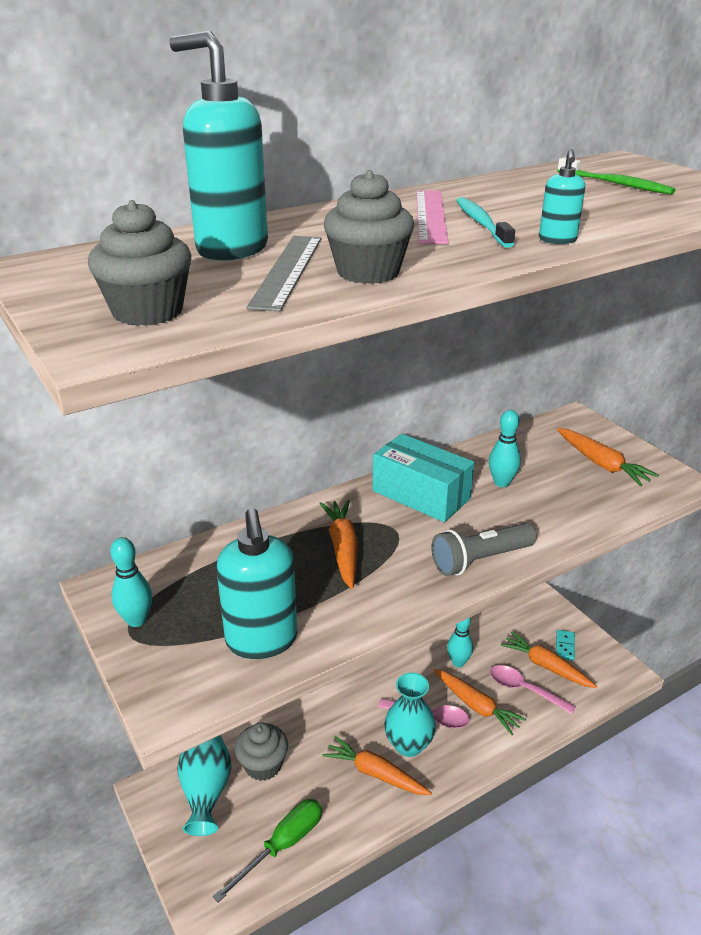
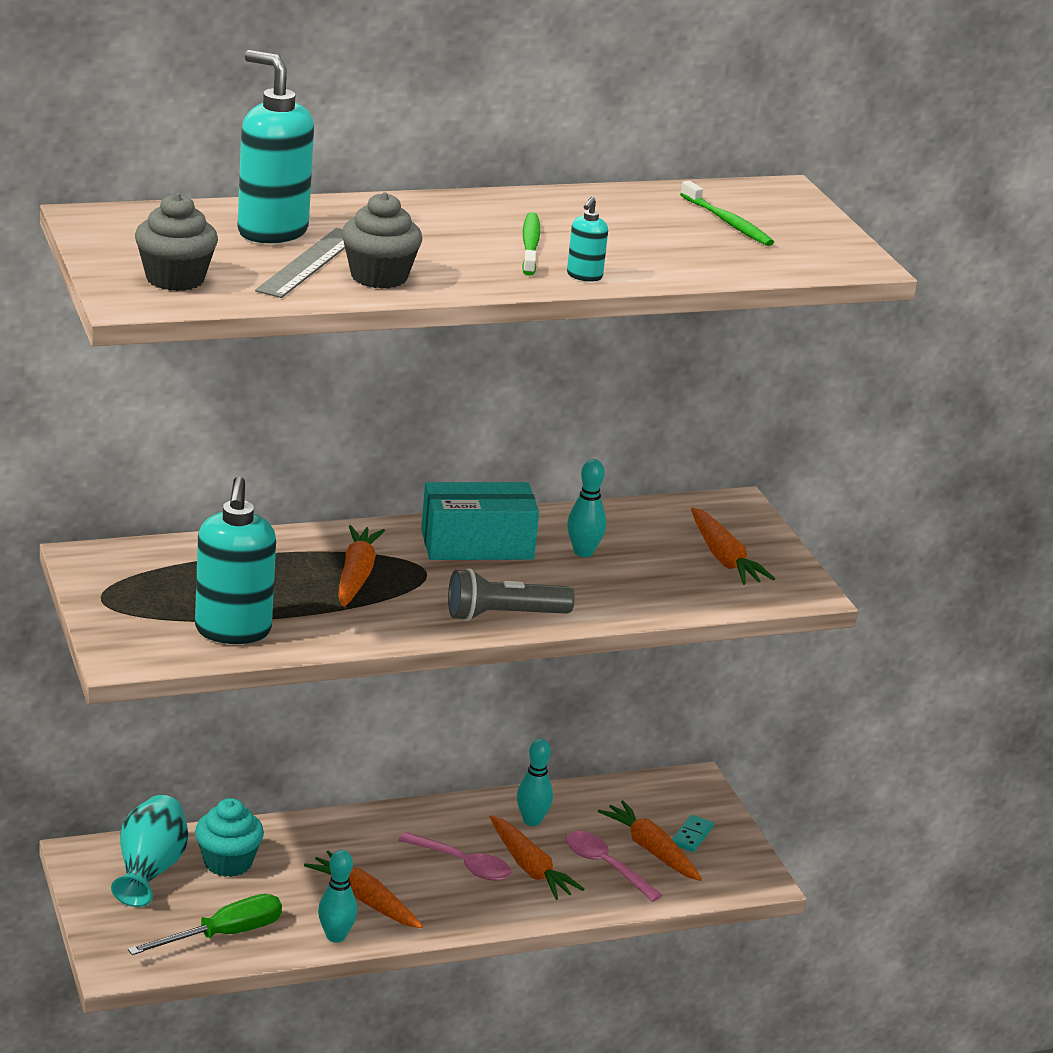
camera: 10 degrees right, 5 degrees down
turquoise bowling pin [110,537,152,627] -> turquoise bowling pin moved to [318,850,357,943]
grey cupcake [235,722,288,781] -> turquoise cupcake [195,798,264,877]
turquoise box [372,434,474,522] -> turquoise box turned 60 degrees counterclockwise [421,482,539,560]
turquoise vase [384,673,436,757] -> none
pink ruler [416,190,449,244] -> none
turquoise toothbrush [456,197,515,248] -> green toothbrush [522,212,540,276]

